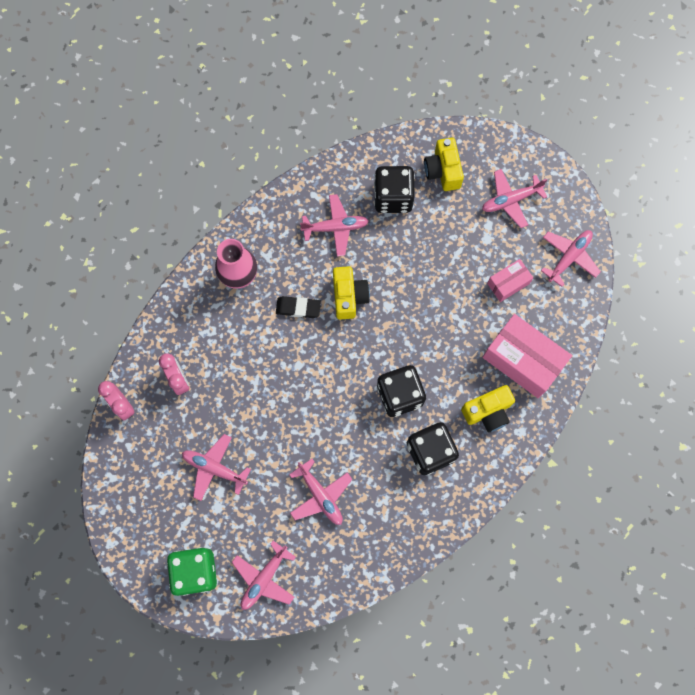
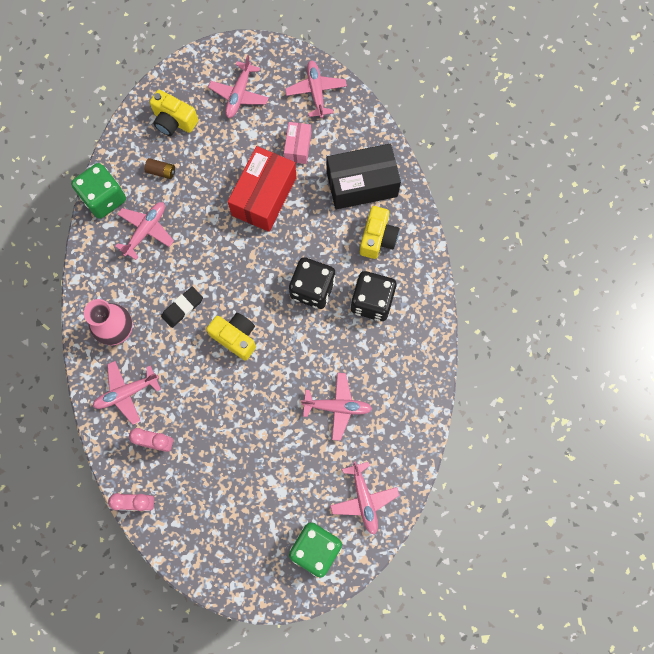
camera: 50 degrees left, 0 degrees up
pink plane [182,434,251,501] -> pink plane moved to [93,361,161,425]
yellow camera [333,266,370,320] -> yellow camera moved to [206,313,256,360]
black dice [374,166,415,213] -> brown battery [145,158,175,179]
pink box [482,314,572,398] -> black box [327,144,401,209]
none -> green dice [71,163,126,219]
none -> red box [228,146,297,232]

